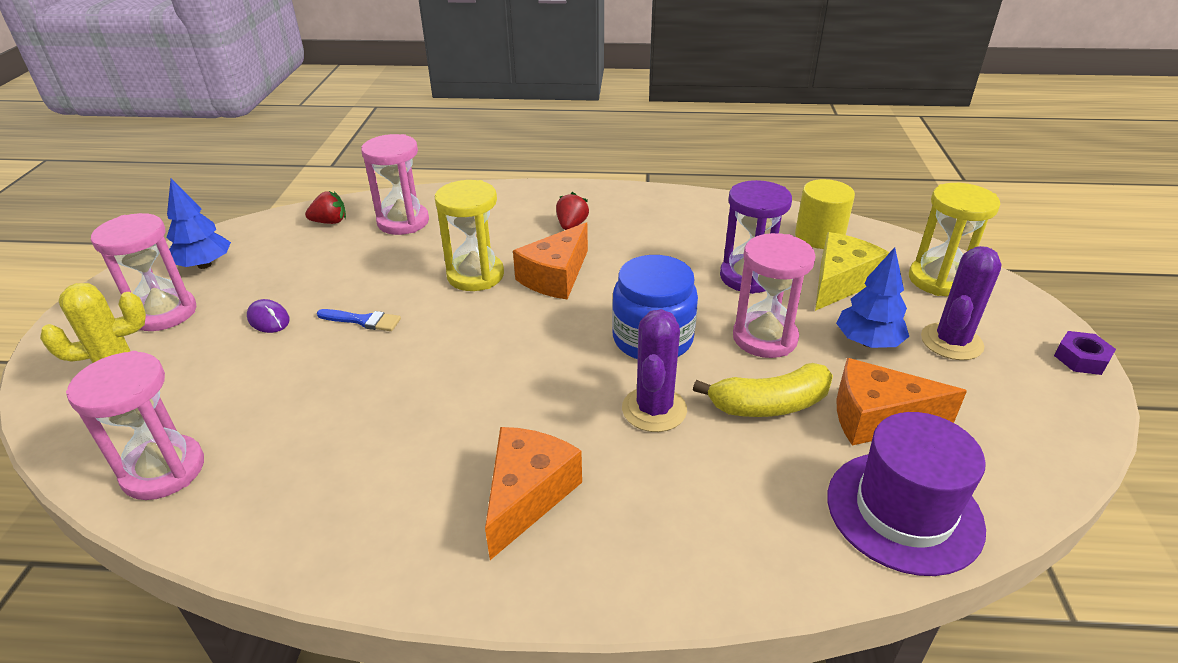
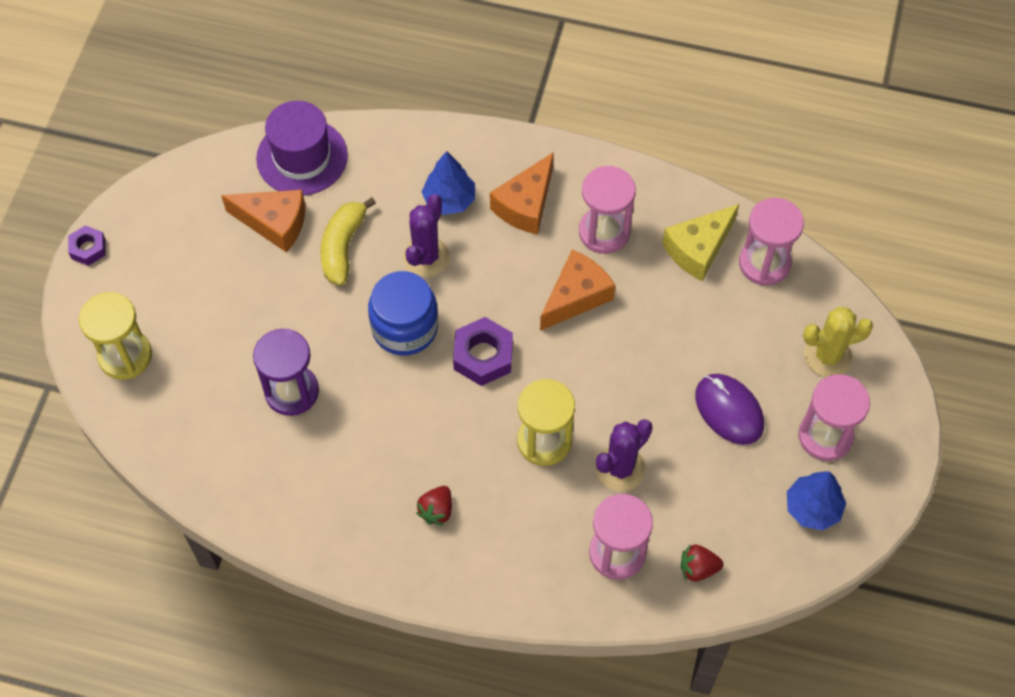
camera: 170 degrees left, 25 degrees up
purple mouse [247,299,290,333] -> purple mouse [695,374,764,445], size x1.77
blue brush [317,309,401,331] -> none
orange cheese [513,222,588,300] -> orange cheese moved to [540,250,615,331]
yellow banana [693,363,833,417] -> yellow banana turned 75 degrees counterclockwise [320,197,376,285]
pink hourglass [733,233,816,358] -> pink hourglass moved to [579,166,636,254]
yellow cylinder [795,179,855,249] -> none
yellow cheese [815,232,889,311] -> yellow cheese moved to [662,204,739,281]
blue tree [836,247,909,348] -> blue tree moved to [422,151,475,215]
purple cactus [921,246,1002,360] -> purple cactus moved to [595,419,653,491]
none -> purple nut [453,317,513,386]

